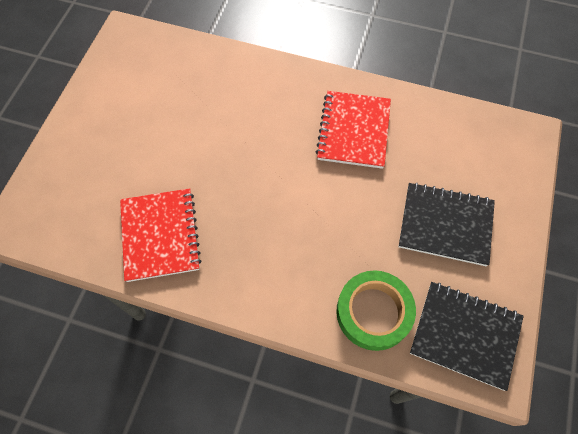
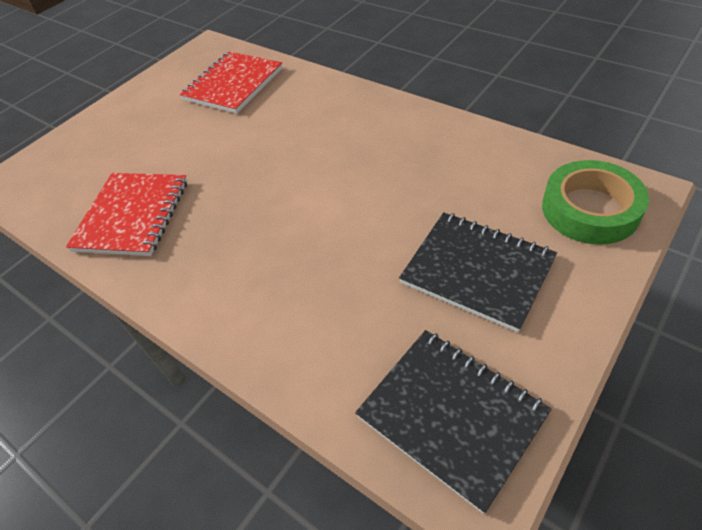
camera: 25 degrees right, 15 degrees down
red notebook [316,91,391,169] -> red notebook moved to [180,51,282,114]
green tape [336,270,416,351] -> green tape moved to [542,160,649,245]

